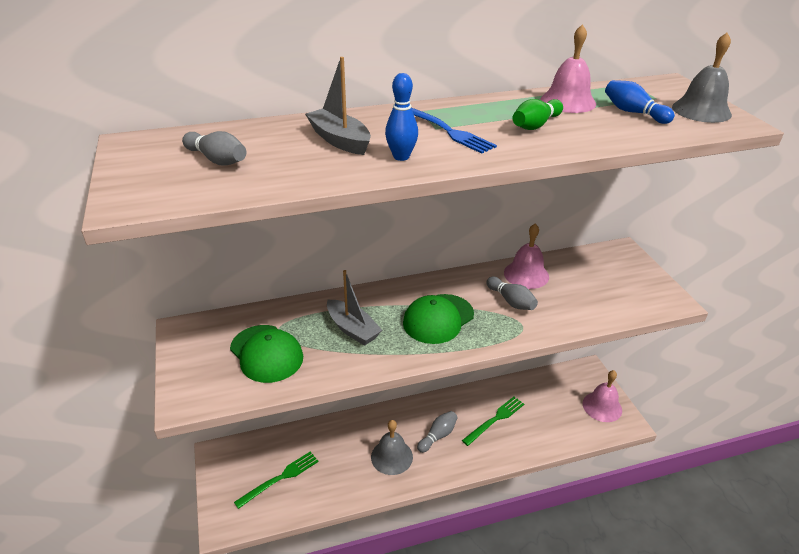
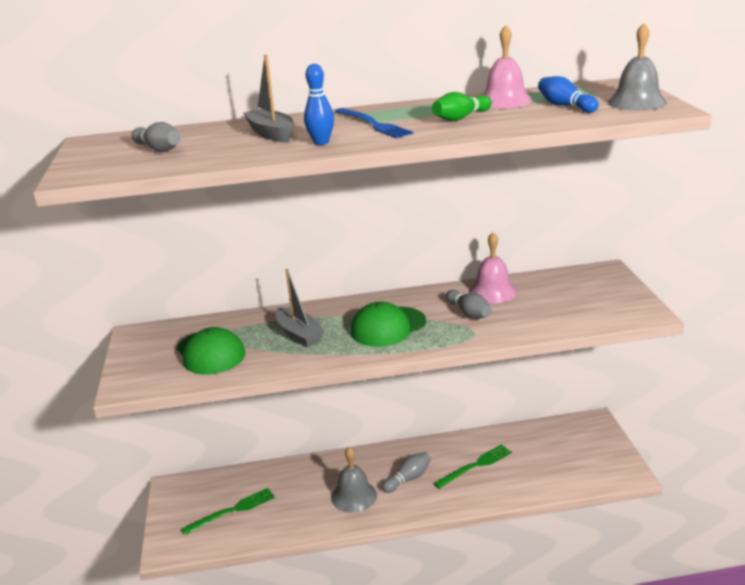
camera: 10 degrees right, 10 degrees down
pink bell [583,370,622,422] -> none

